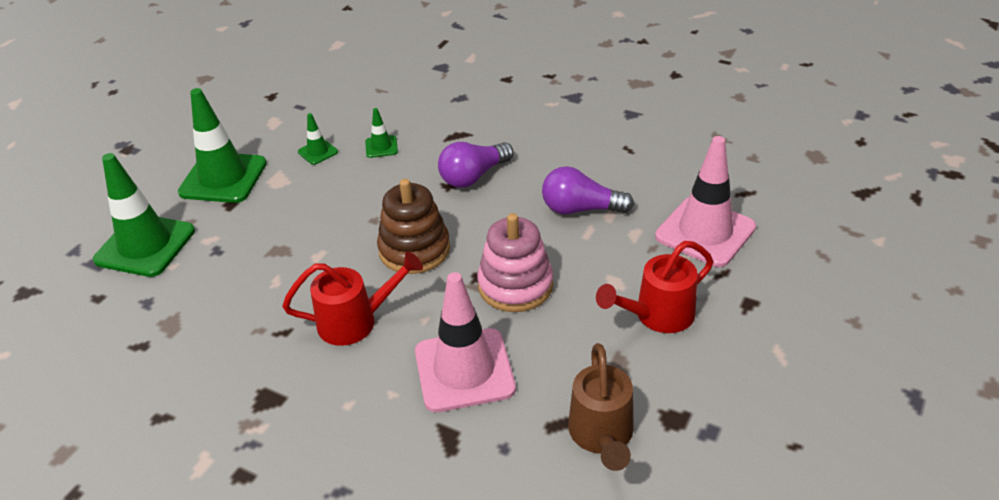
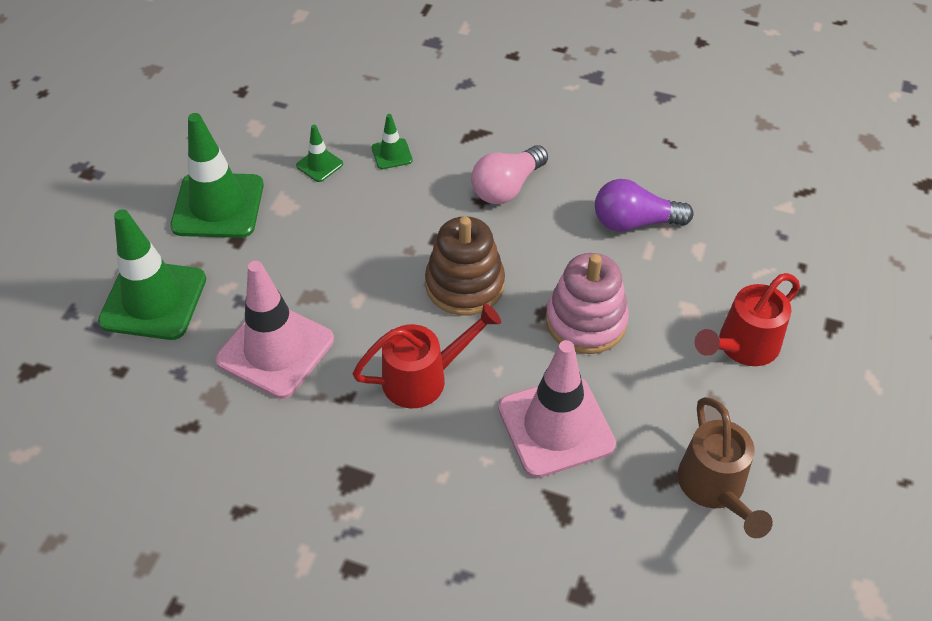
camera: 10 degrees left, 10 degrees up
purple light bulb [438,142,514,188] -> pink light bulb [471,145,548,204]
pink traffic cone [655,136,756,267] -> pink traffic cone moved to [216,261,334,399]

